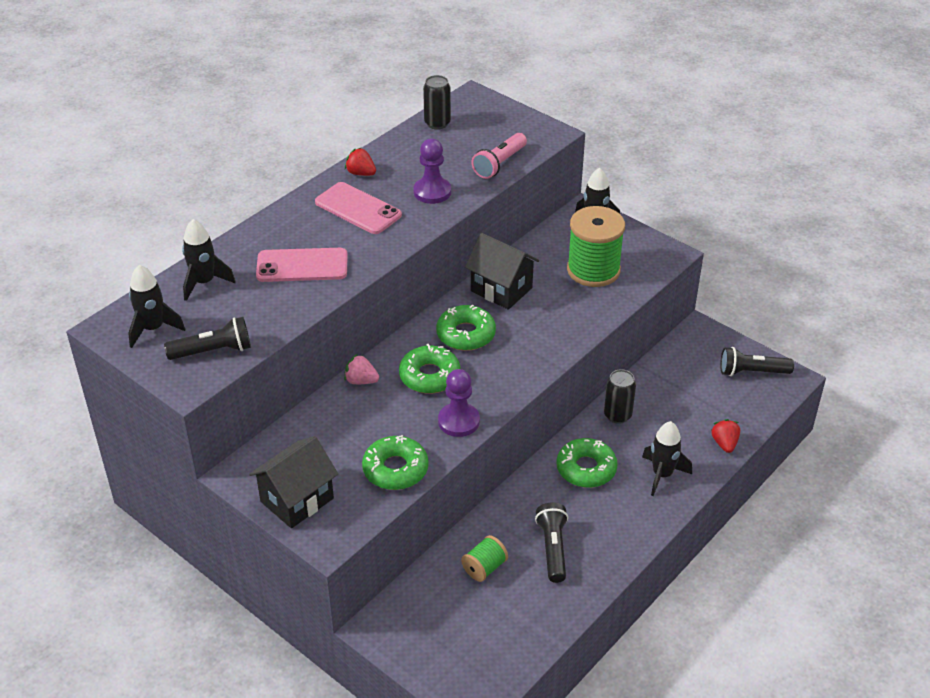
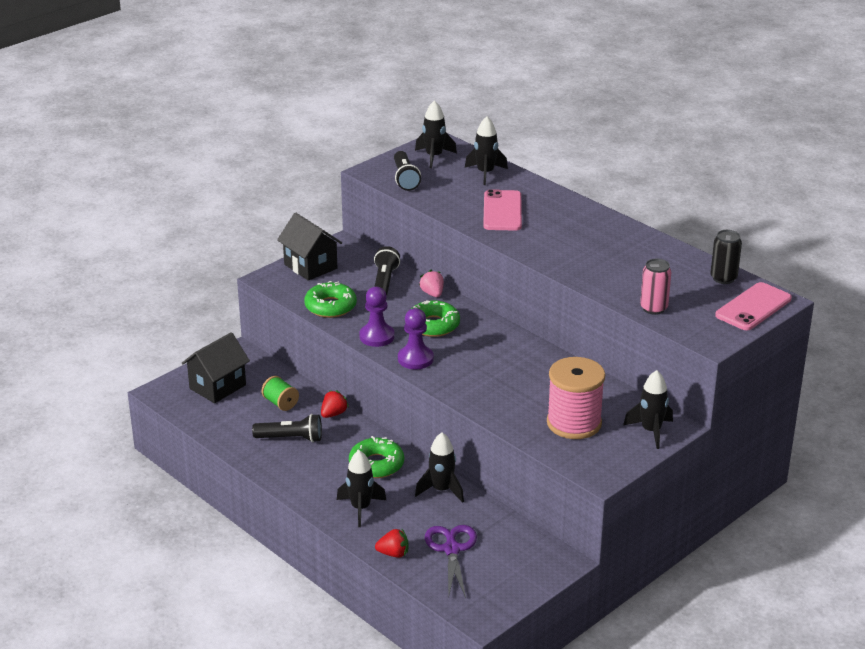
camera: 95 degrees right, 10 degrees down
pink phone [315,182,402,234] -> pink phone moved to [715,282,792,330]
pink strawberry [344,354,379,384] -> pink strawberry turned 45 degrees counterclockwise [419,270,444,297]
red strawberry [345,147,376,176] -> red strawberry moved to [321,390,349,418]
purple pawn [413,139,451,204] -> purple pawn moved to [398,308,434,370]
green donut [436,305,496,351] -> none
black house [465,233,539,310] -> black house moved to [182,332,250,403]
pink flashlight [472,133,527,179] -> pink can [640,259,671,315]
green spool [567,206,625,287] -> pink spool [547,357,605,439]
black can [604,369,636,424] -> black rocket [415,433,464,503]
black flashlight [720,347,794,376] -> black flashlight moved to [374,246,400,295]
none -> purple scissors [425,525,477,598]

